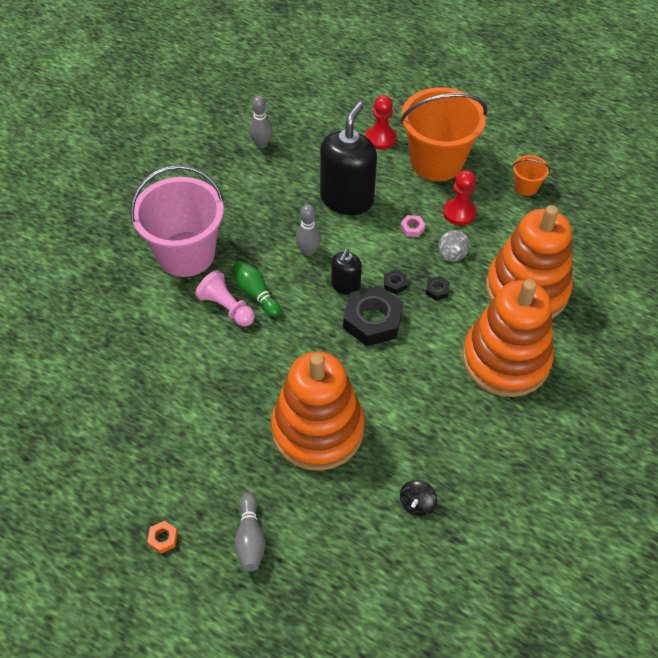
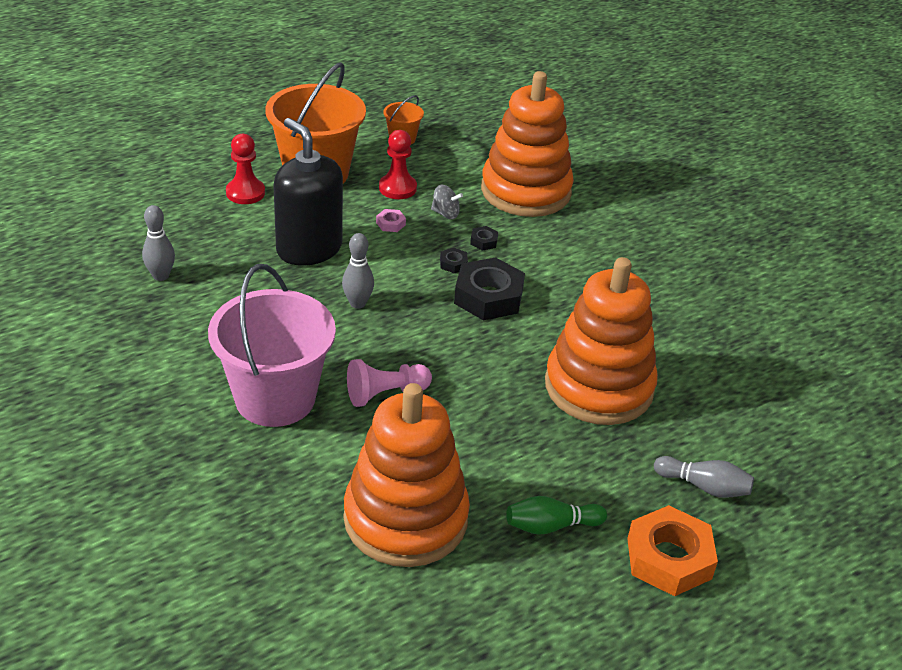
camera: 65 degrees left, 15 degrees down
orange nut [147,521,178,553] -> orange nut [627,505,718,596], size x2.35
green bowling pin [233,261,281,317] -> green bowling pin moved to [506,496,607,535]
black soap dispenser [331,249,362,295] -> none
black spinning top [400,480,437,516] -> none
orange stacking toy [463,279,554,397] -> orange stacking toy moved to [343,383,470,567]

